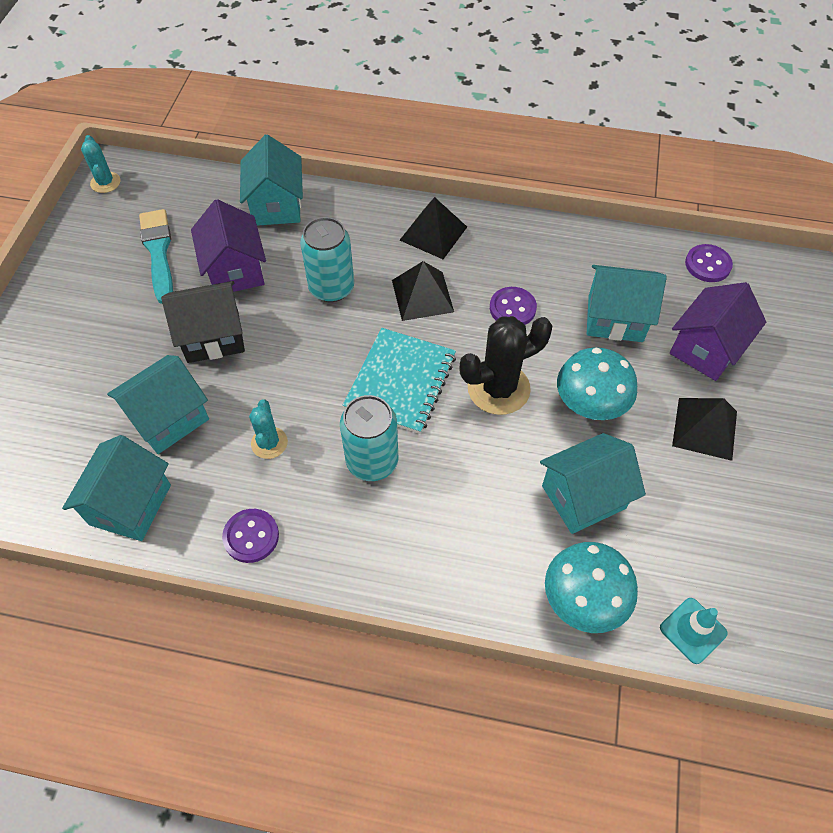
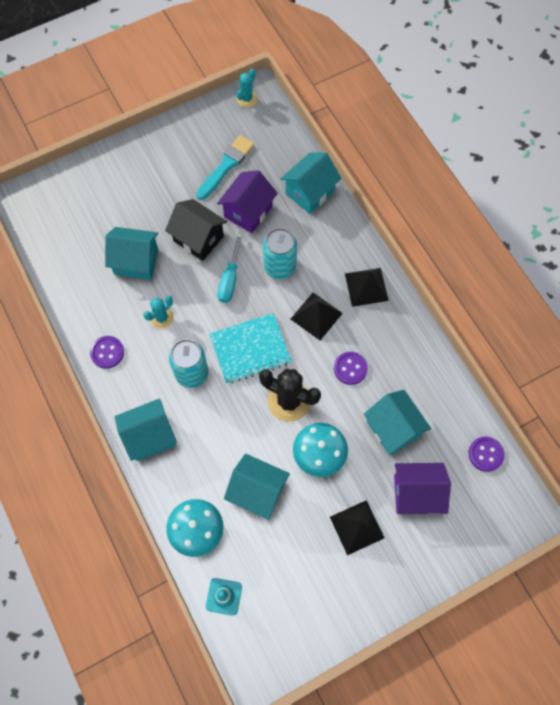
camera: 50 degrees right, 10 degrees up
turquoise house [62,435,171,541] -> turquoise house moved to [115,398,177,461]
none -> turquoise screwdriver [217,232,243,303]

